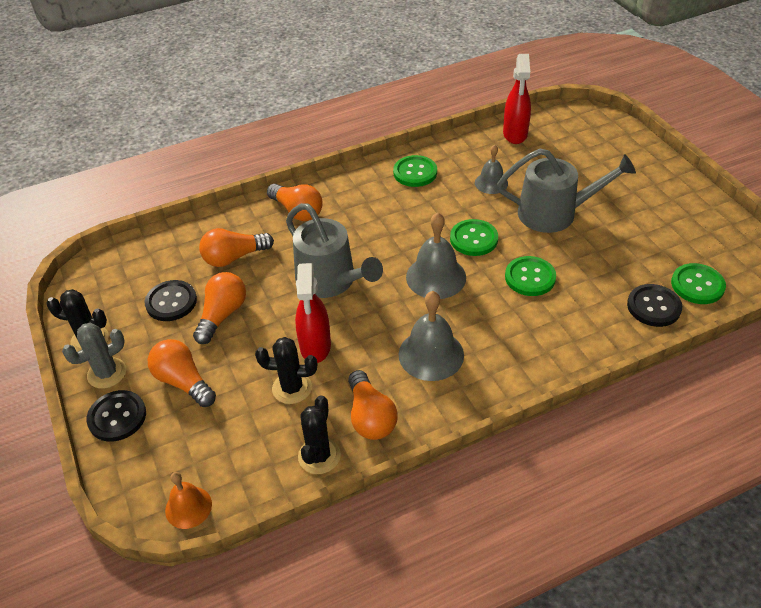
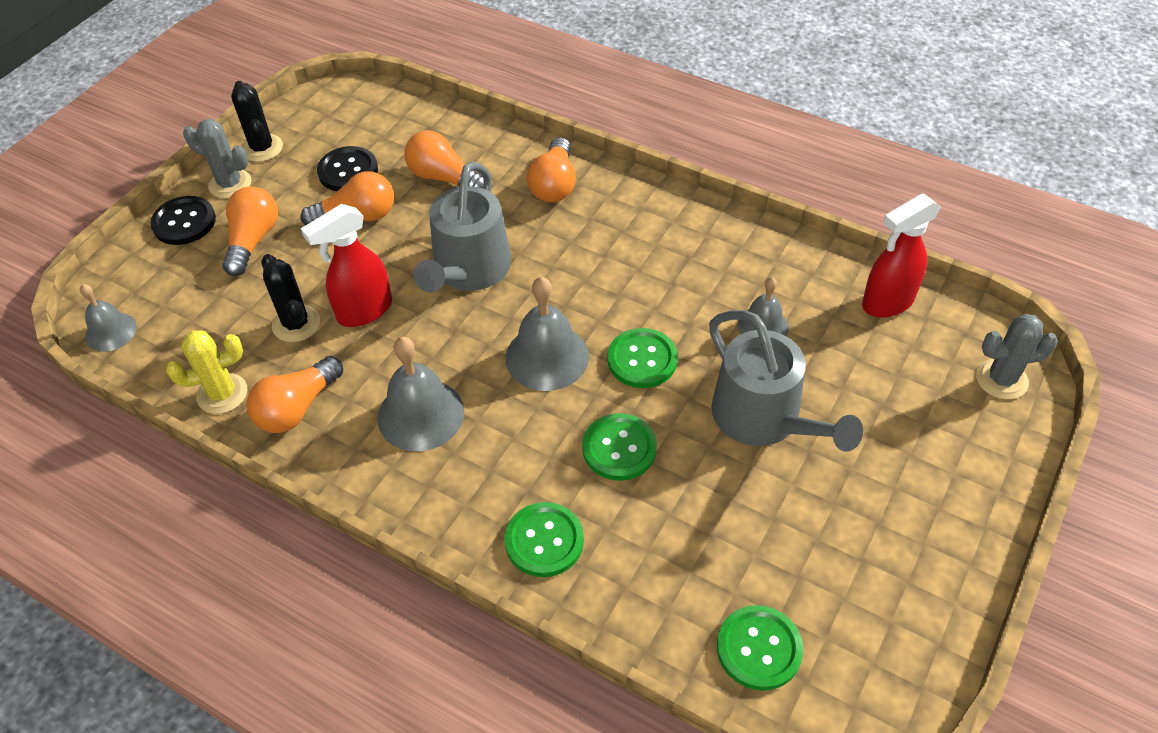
camera: 55 degrees right, 5 degrees up
orange bell [165,472,212,529] -> grey bell [80,284,137,352]
black cactus [298,395,341,474] -> yellow cactus [166,330,247,414]
green button [393,155,437,187] -> green button moved to [505,502,584,577]
black button [627,284,682,327] -> none
none -> grey cactus [976,314,1058,400]

